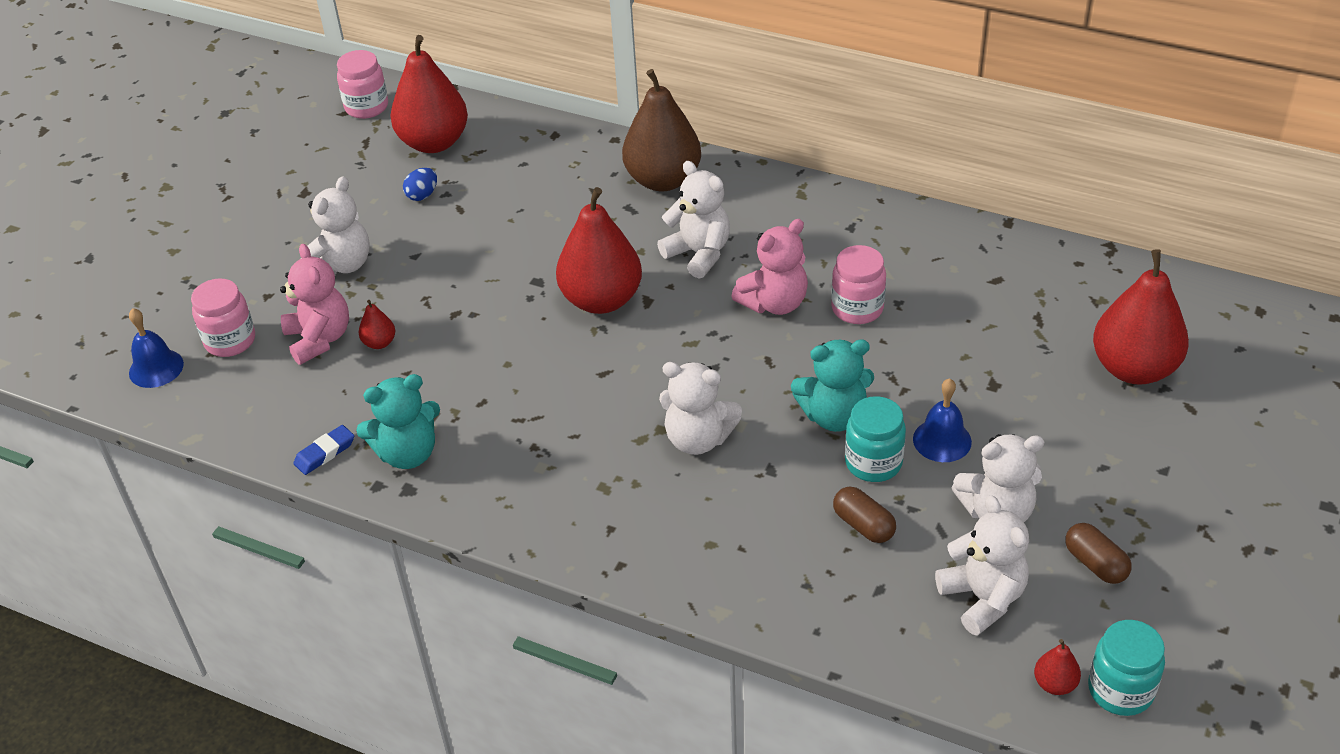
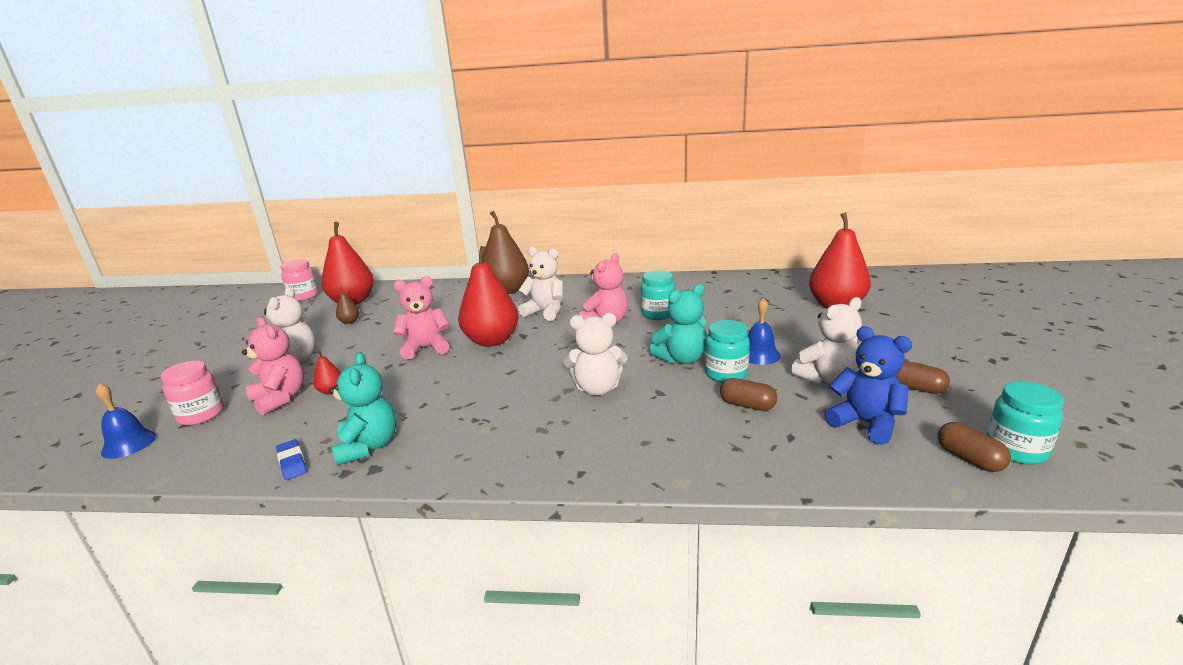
camera: 20 degrees left, 20 degrees down
blue eraser [293,425,354,475] -> blue eraser turned 60 degrees counterclockwise [276,439,307,480]
turquoise teddy bear [356,374,440,469] -> turquoise teddy bear turned 60 degrees counterclockwise [329,352,396,465]
blue egg [403,168,437,201] -> brown pear [336,287,360,324]
pink jar [831,245,886,324] -> turquoise jar [641,270,675,320]
white teddy bear [935,495,1029,636] -> blue teddy bear [825,326,912,445]
red pear [1034,639,1081,695] -> brown capsule [937,422,1011,472]
none -> pink teddy bear [393,276,450,359]

